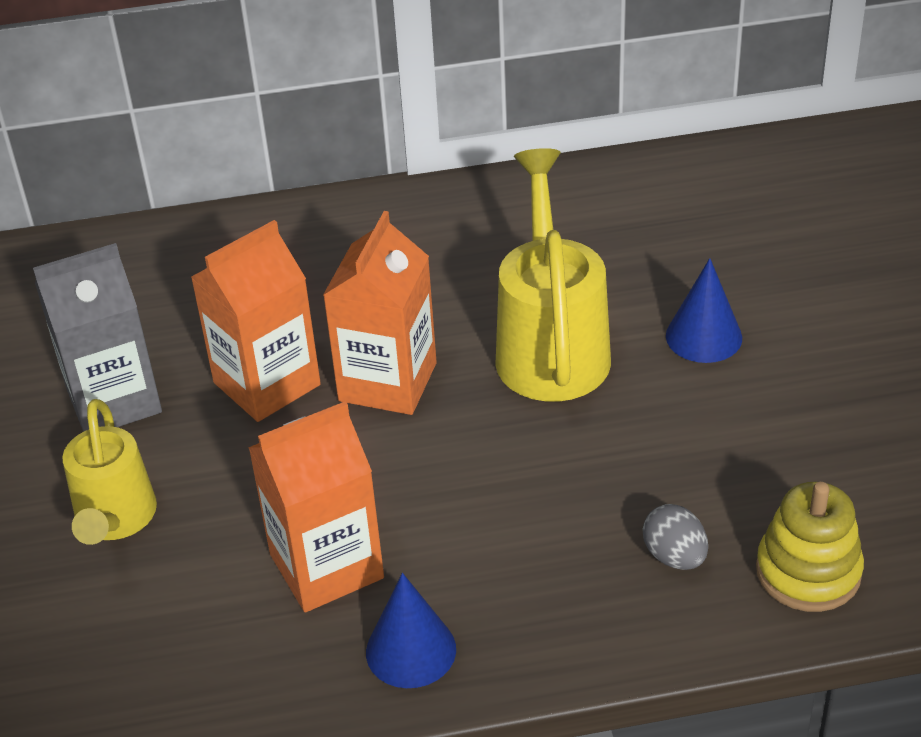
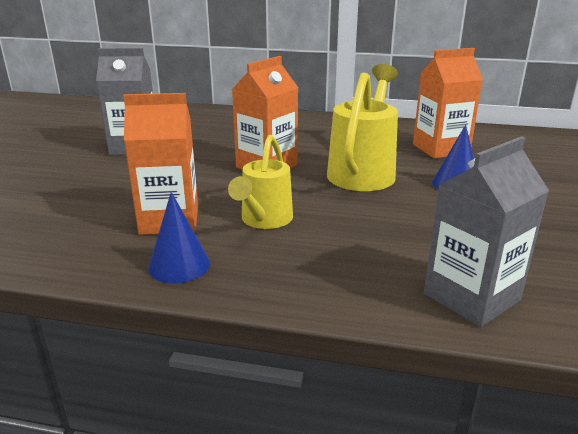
camera: 20 degrees right, 15 degrees down
yellow watering can [62,399,157,545] -> yellow watering can moved to [228,135,293,229]
orange carton [191,220,321,422] -> orange carton moved to [413,48,483,159]
grey egg [643,504,708,570] -> none
yellow stacking toy [756,482,864,612] -> grey carton [424,136,549,327]

